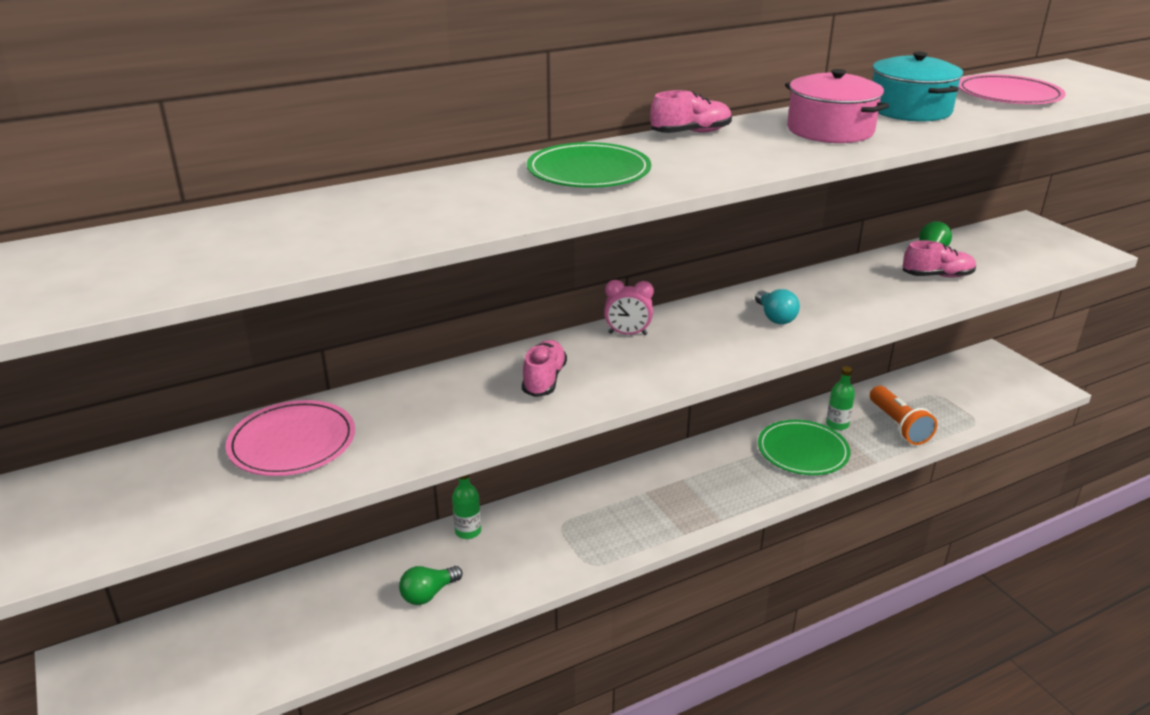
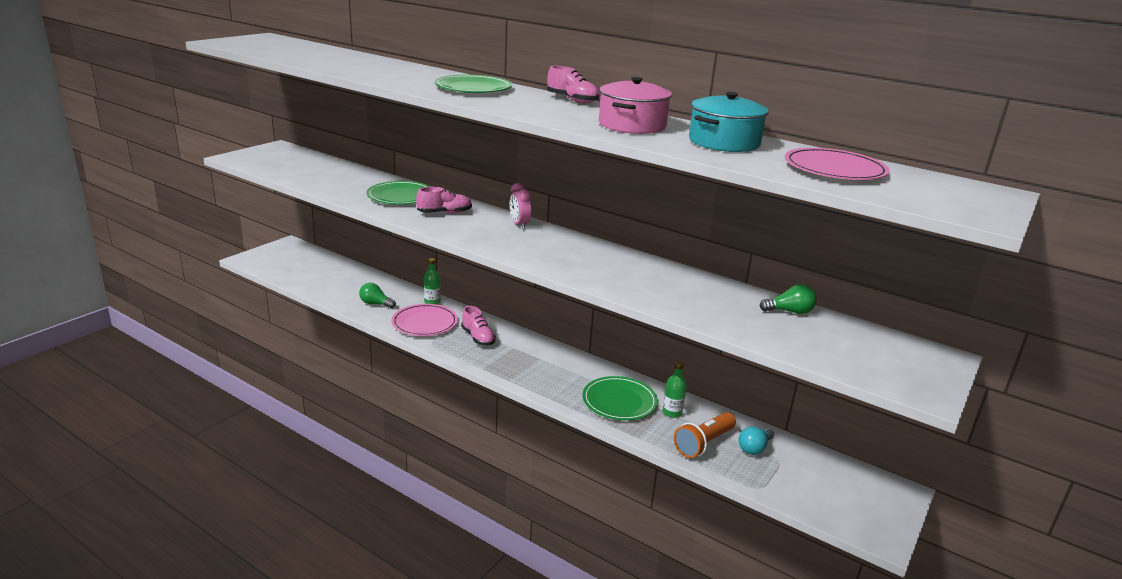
camera: 60 degrees right, 5 degrees down
pink plate [226,400,355,476] -> pink plate moved to [391,304,458,336]
turquoise light bulb [755,289,800,324] -> turquoise light bulb moved to [739,426,774,455]
pink shoe [903,240,976,277] -> pink shoe moved to [461,306,496,346]
none -> green plate [366,181,431,205]

